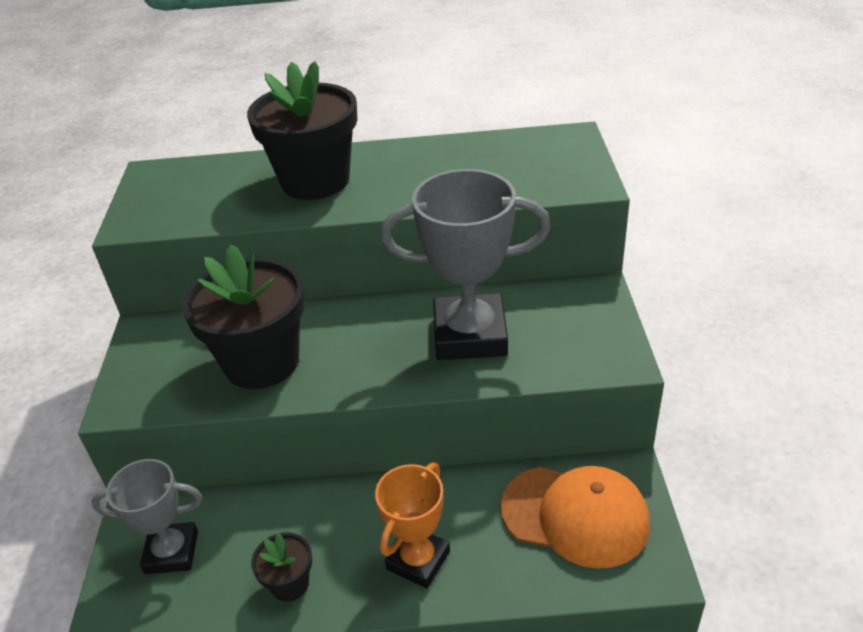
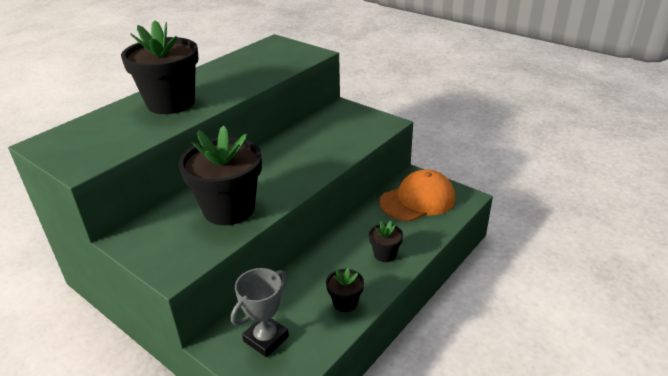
camera: 50 degrees left, 5 degrees down
orange trophy [375,463,450,588] -> black flower pot [369,220,403,262]
grey trophy [381,169,551,360] -> none

